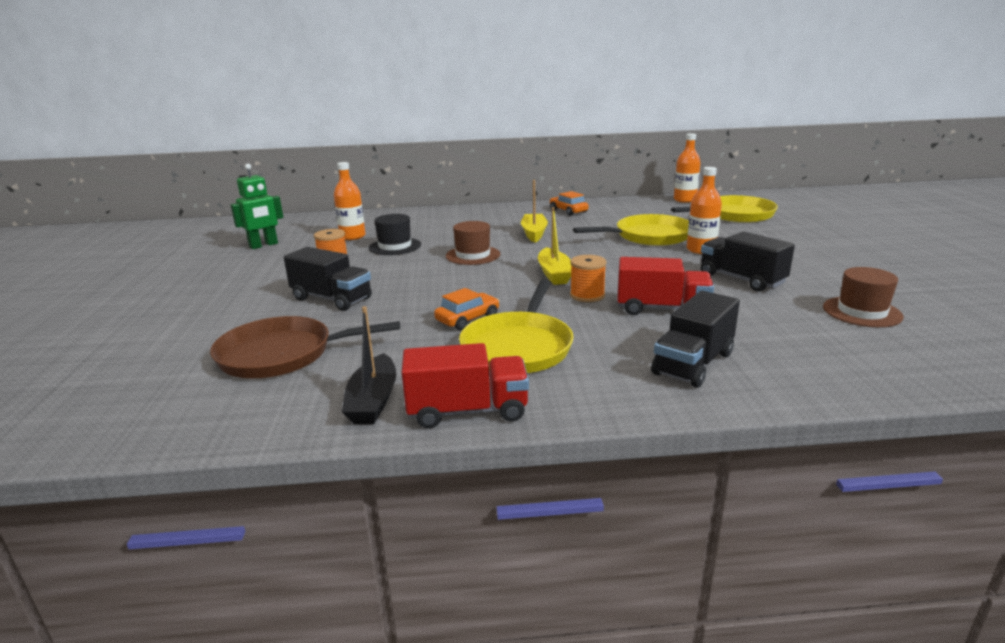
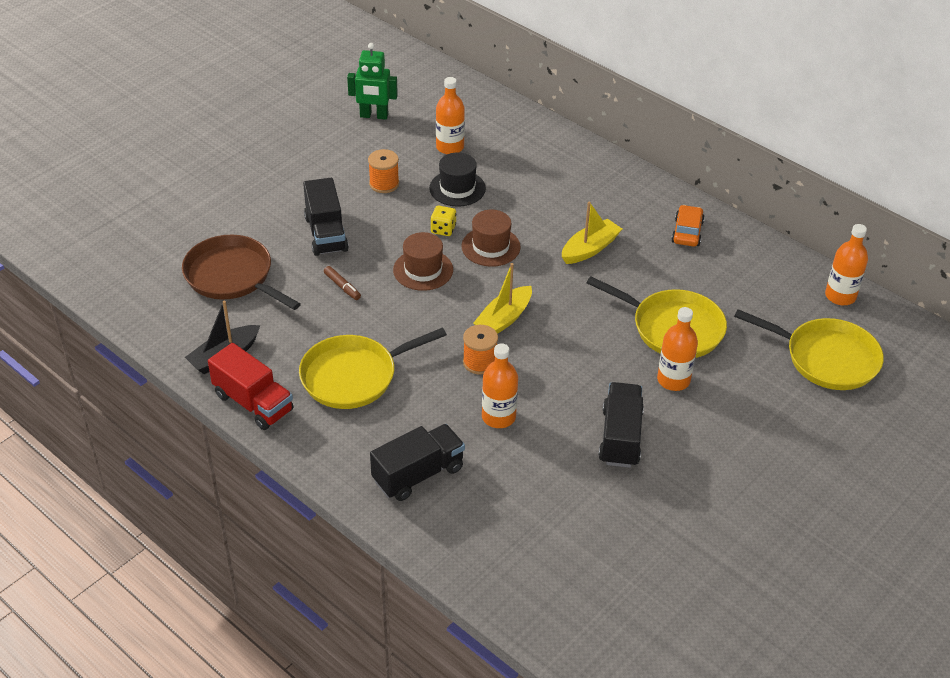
camera: 45 degrees right, 20 degrees up
orange car [434,288,499,330] -> none
red truck [617,257,714,315] -> orange bottle [482,343,518,428]
black truck [651,291,740,388] -> black truck turned 150 degrees clockwise [370,424,465,501]
brown hat [823,267,904,327] -> brown hat moved to [393,232,453,291]
none -> brown marker [324,266,361,300]
none -> yellow dice [430,206,456,236]

